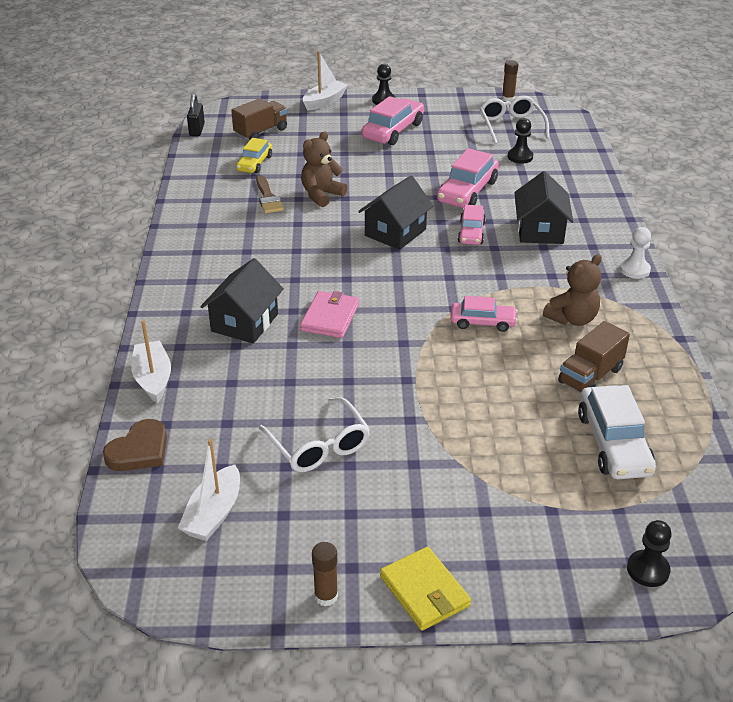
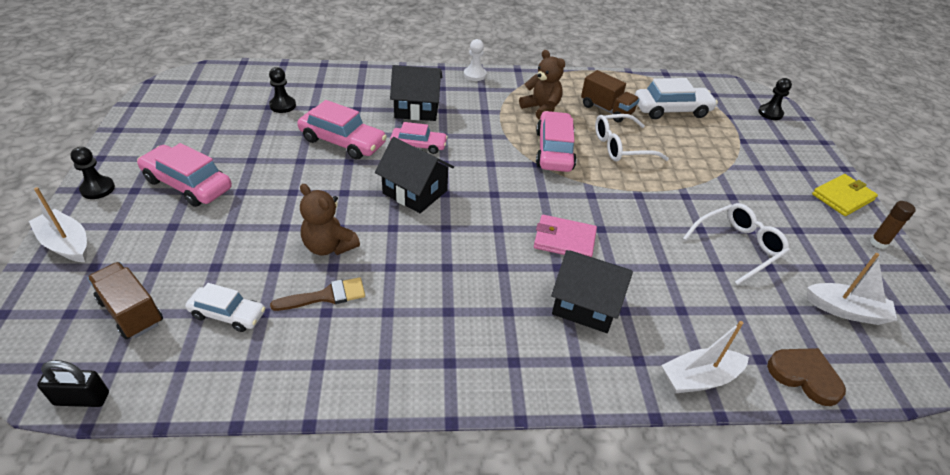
camera: 95 degrees left, 5 degrees up
yellow car [236,138,272,173] -> white car [185,283,265,332]
pink car [450,296,518,332] -> pink car [536,111,576,172], size x1.59
white glasses [479,96,549,144] -> white glasses moved to [595,114,669,161]
brown glue stick [502,60,518,102] -> none

